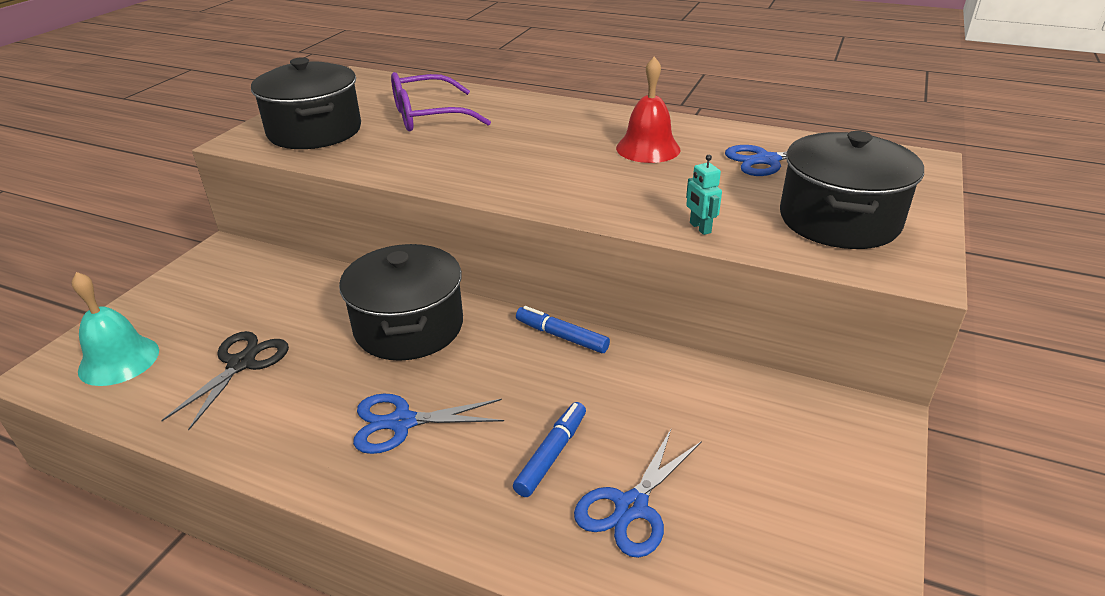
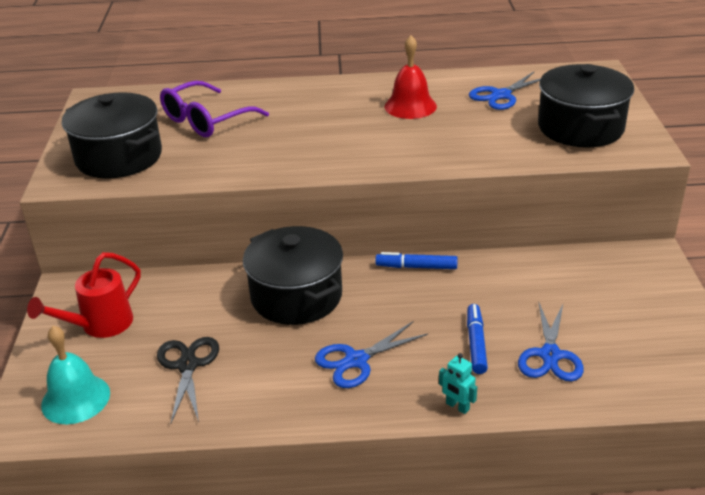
camera: 25 degrees left, 0 degrees up
turquoise robot [686,155,722,235] -> turquoise robot moved to [439,353,477,414]
none -> red watering can [27,252,141,338]

